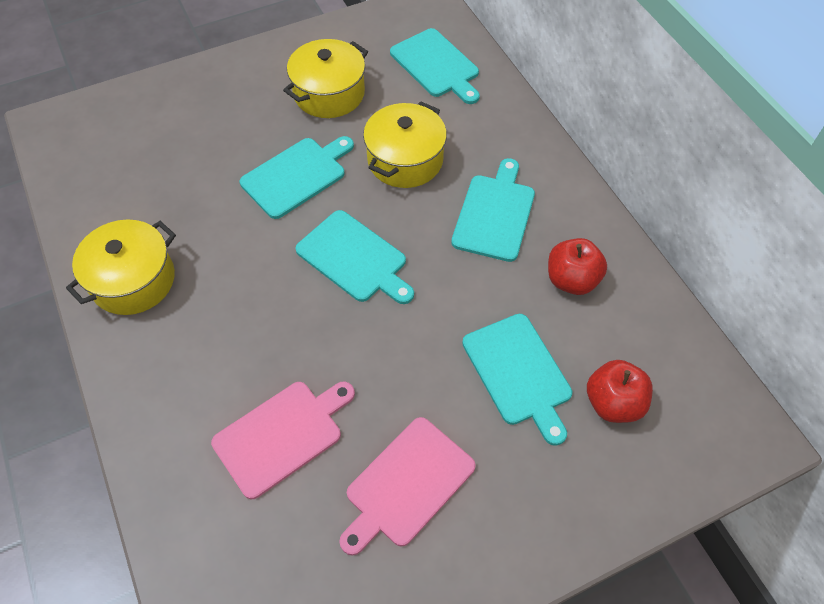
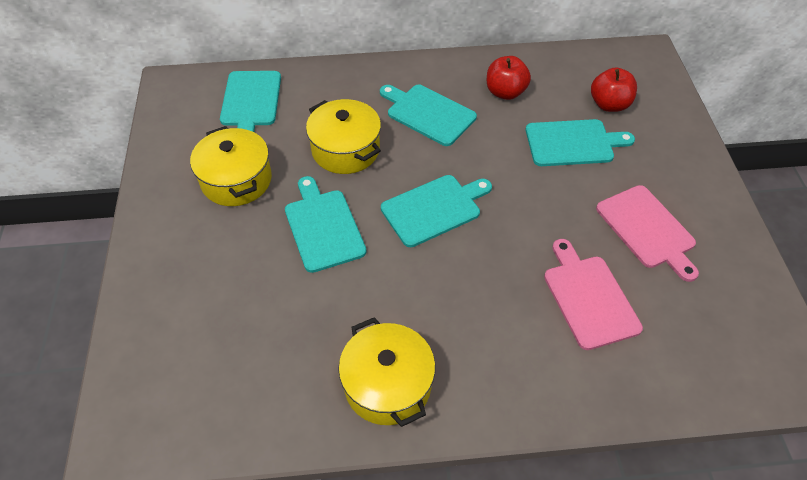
camera: 70 degrees left, 5 degrees down
turquoise cutting board [390,28,480,104] -> turquoise cutting board turned 105 degrees clockwise [220,71,281,132]

